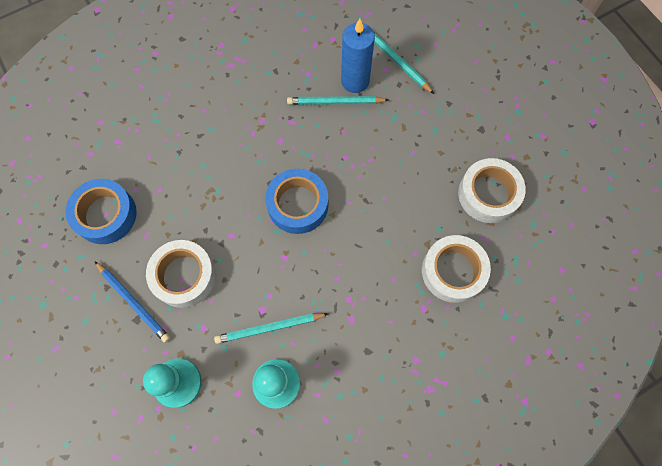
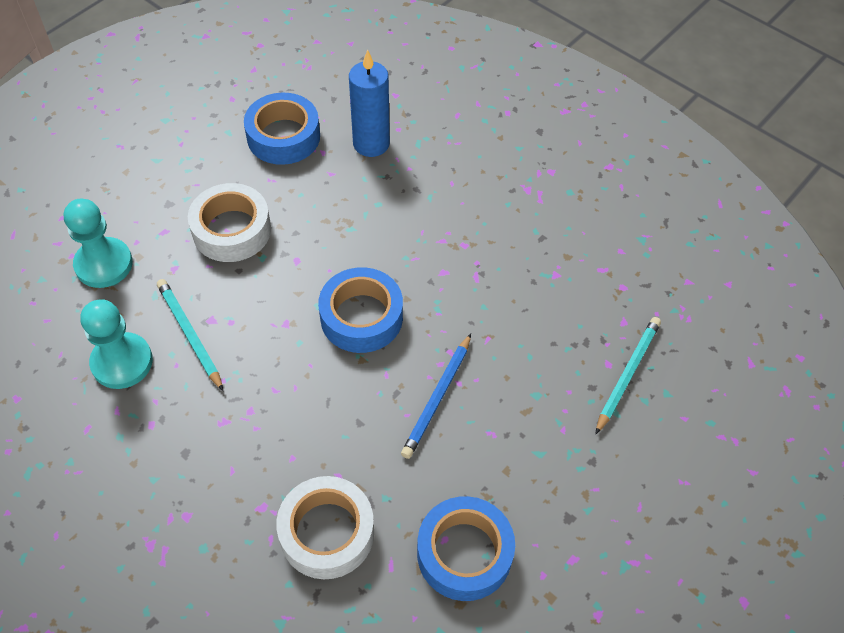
camera: 70 degrees right, 15 degrees down
blue pencil [95,261,170,343] -> blue pencil moved to [401,334,471,459]
turquoise pencil [287,96,388,105] -> none
blue candle [341,19,375,93] -> blue candle moved to [349,50,390,157]
white tape [458,158,526,223] -> blue tape [417,496,515,601]

